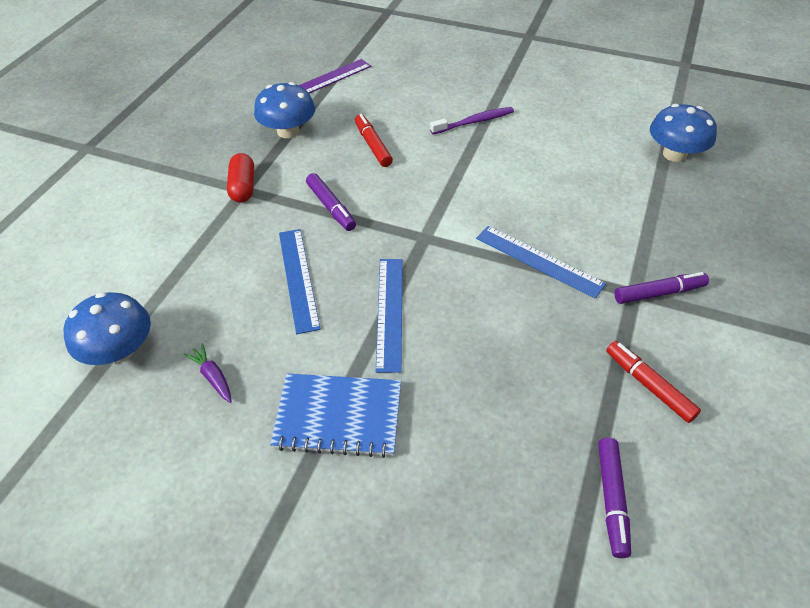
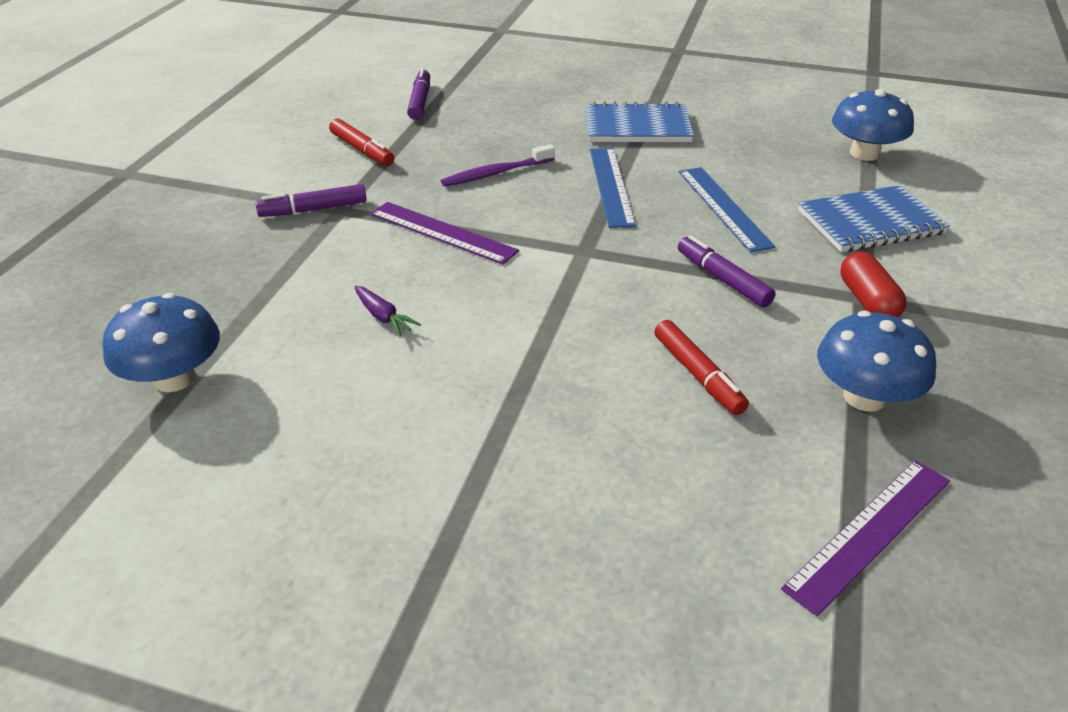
camera: 175 degrees right, 10 degrees down
purple carrot [184,343,232,403] -> purple carrot moved to [354,285,421,336]
purple toothbrush [430,107,514,134] -> purple toothbrush moved to [441,144,555,187]
blue ruler [476,226,606,298] -> purple ruler [370,202,519,265]
none -> blue notebook [798,185,950,252]

